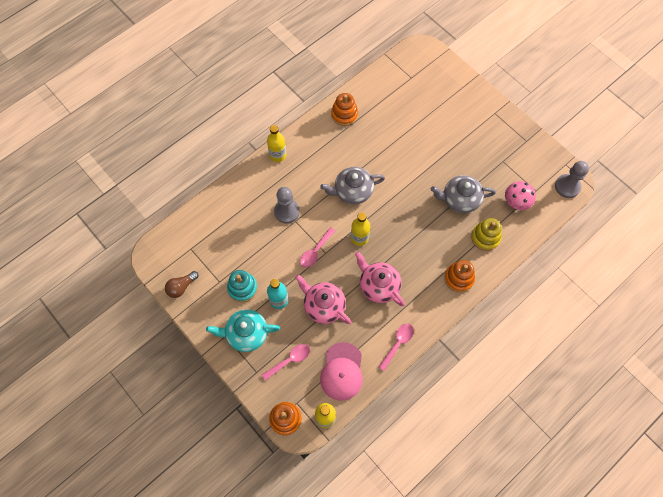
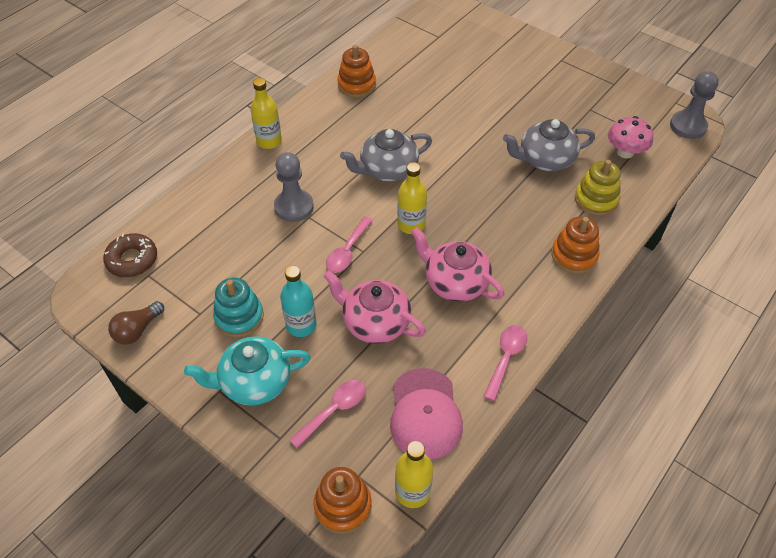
camera: 10 degrees left, 15 degrees down
none -> brown donut [103,233,157,277]

